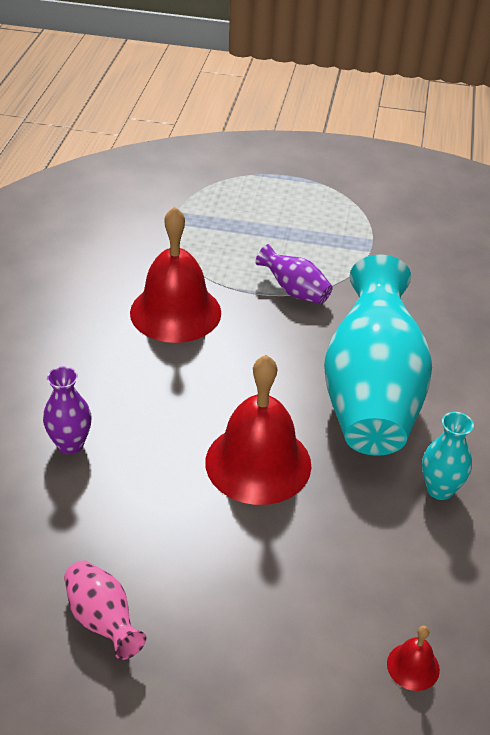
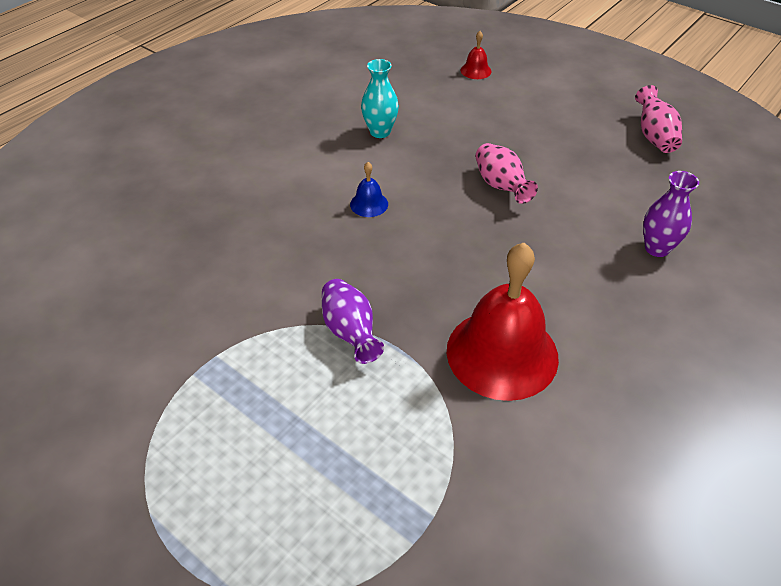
camera: 150 degrees left, 5 degrees up
red bell [205,355,311,505] -> pink vase [475,143,538,204]
turquoise vase [324,255,432,456] -> blue bell [350,162,388,217]

